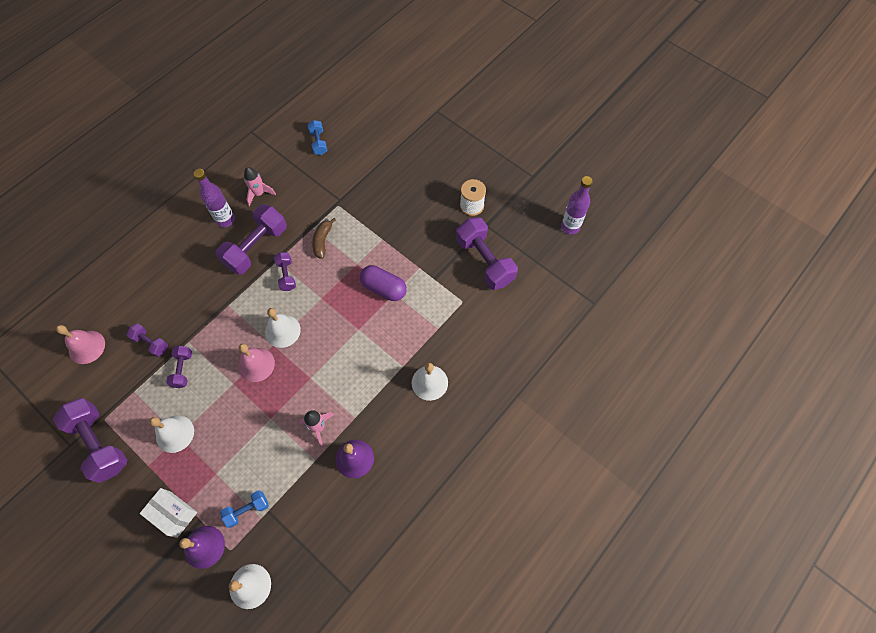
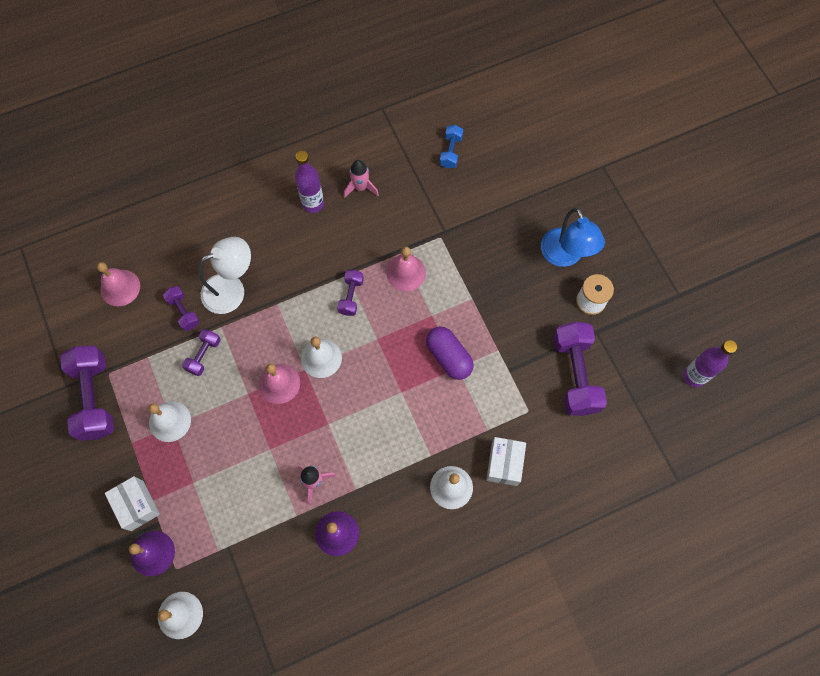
camera: 25 degrees right, 5 degrees up
purple dumbbell [216,204,287,275] -> none
blue dumbbell [220,491,269,528] -> none
brown banana [312,218,336,259] -> pink bell [387,246,426,291]
none -> white lamp [198,237,251,314]
none -> white box [486,437,526,486]
none -> blue lamp [541,208,605,267]

